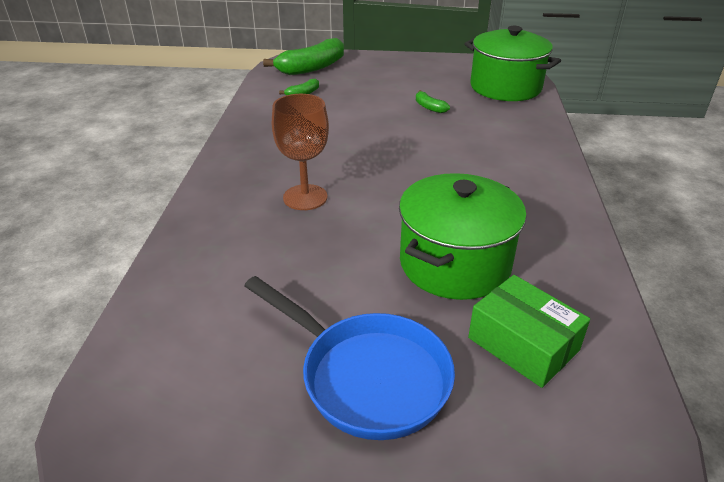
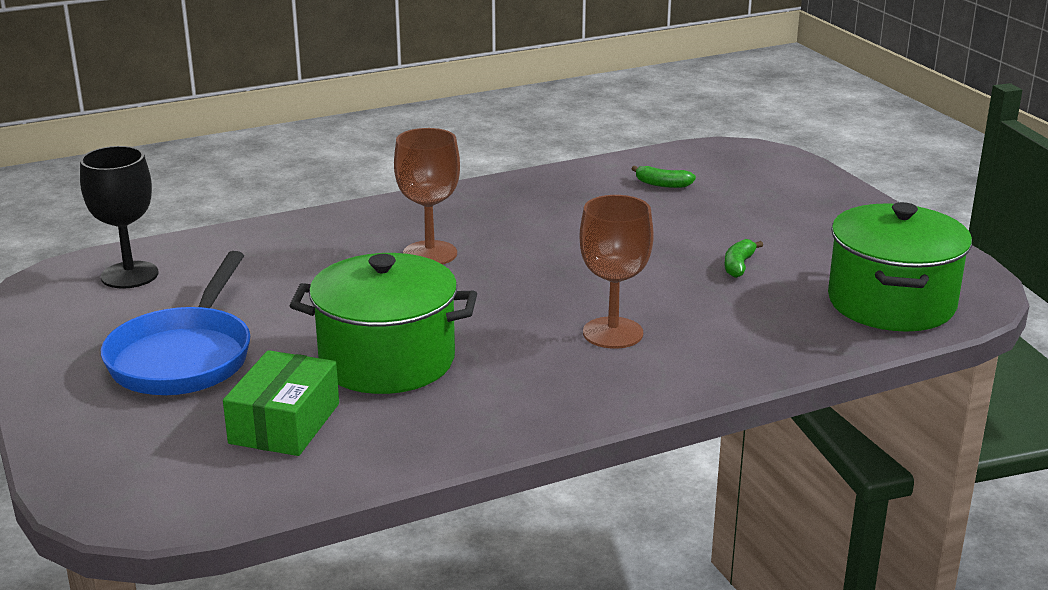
camera: 60 degrees right, 10 degrees down
green banana [263,38,344,75] -> none
none -> black goblet [80,146,159,288]
none -> brown goblet [579,195,654,349]

